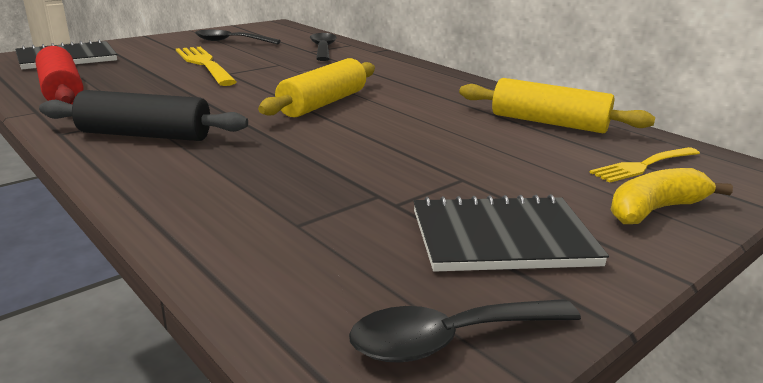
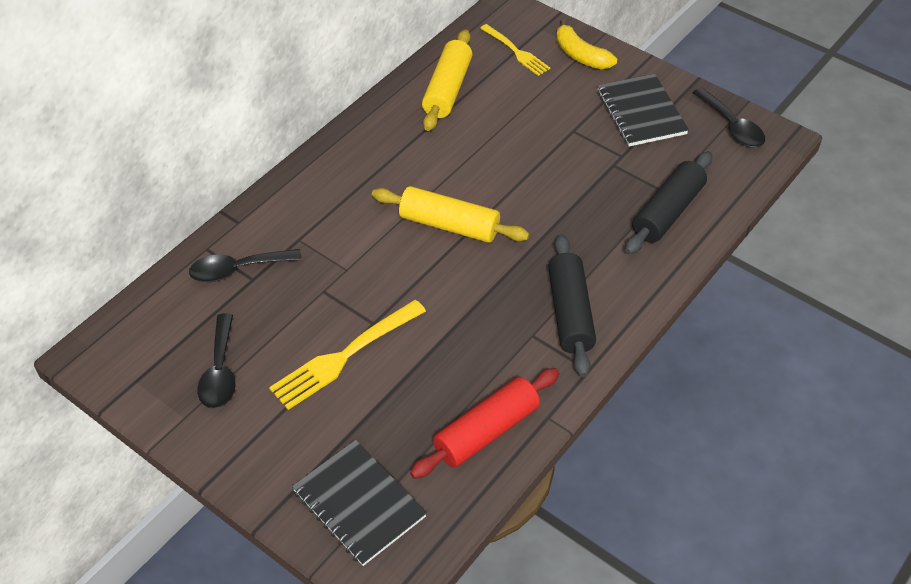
camera: 100 degrees left, 25 degrees up
none -> black rolling pin [625,151,712,254]

